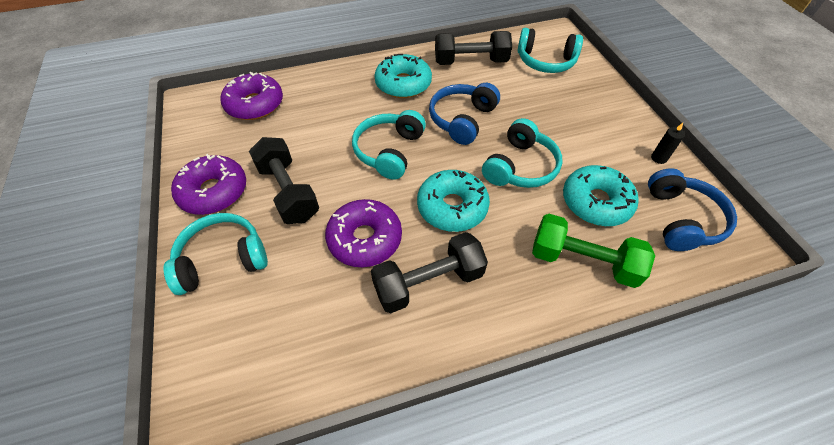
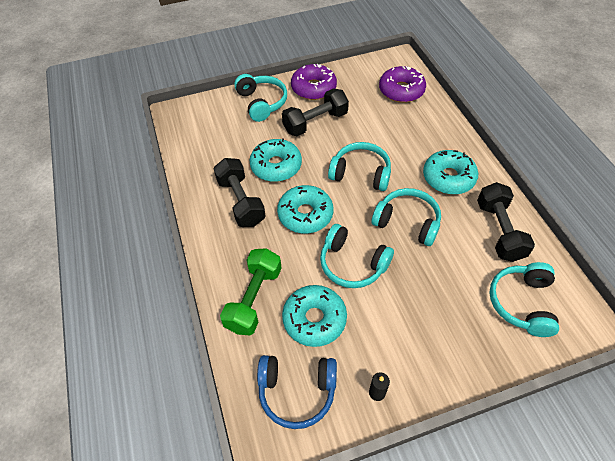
camera: 90 degrees right, 0 degrees up
purple donut [325,199,402,267] -> turquoise donut [250,138,302,182]
blue headphones [429,83,500,145] -> turquoise headphones [372,188,441,246]

